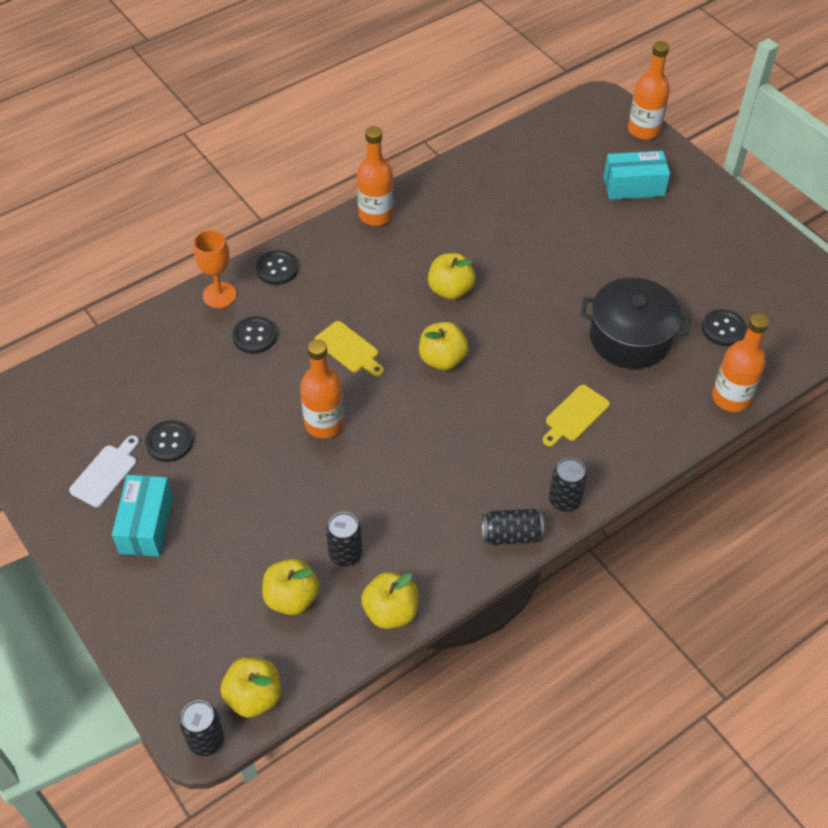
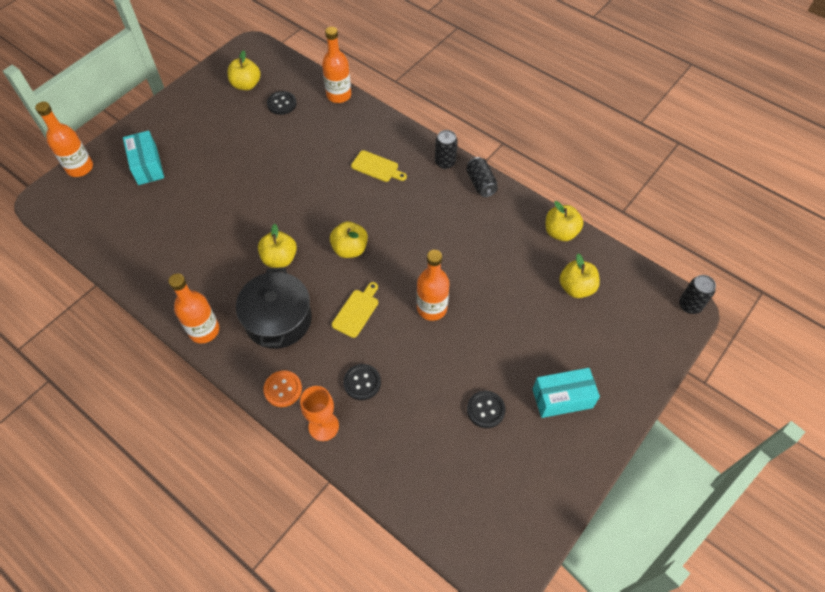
camera: 105 degrees left, 5 degrees up
white cutting board [69,435,139,507] -> none
yellow apple [220,657,281,718] -> yellow apple moved to [228,50,260,90]
black button [256,250,298,285] -> orange button [264,370,302,407]
black can [326,512,362,566] -> none
black pot [580,278,691,369] -> black pot moved to [236,268,312,349]

